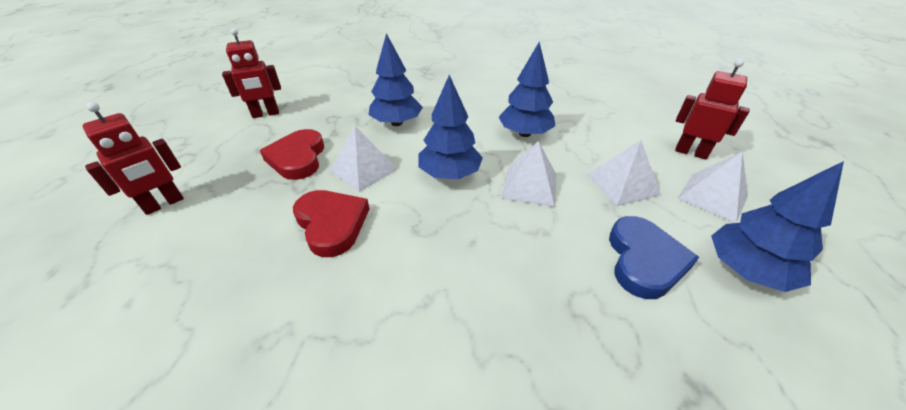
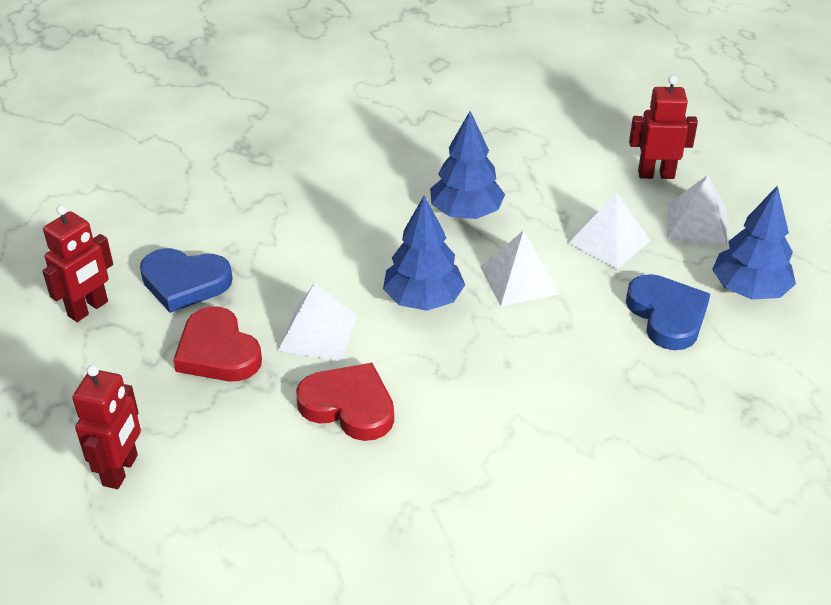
camera: 30 degrees left, 0 degrees up
blue tree [369,33,423,126] -> none
none -> blue heart [140,248,233,313]

